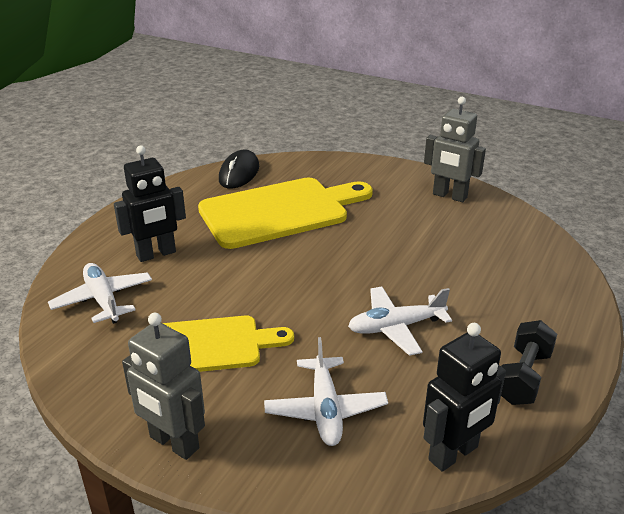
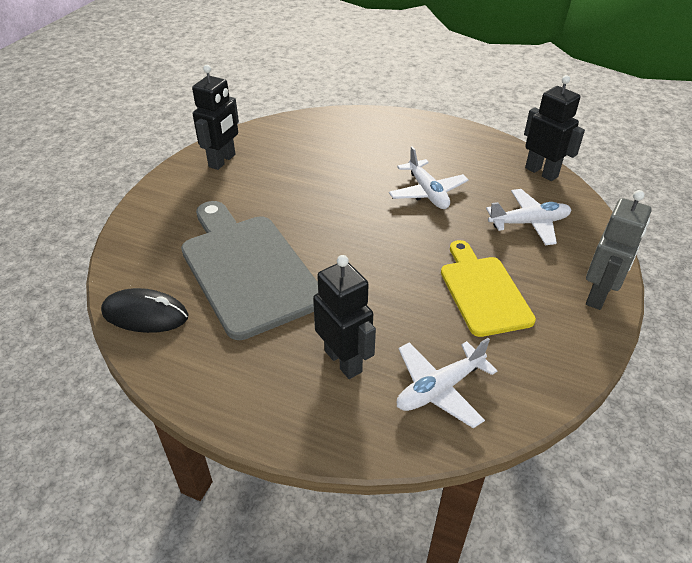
camera: 95 degrees left, 10 degrees up
yellow cutting board [198,178,373,249] -> grey cutting board [181,201,318,340]
grey robot [424,97,486,202] -> black robot [192,65,239,170]
black dumbbell [501,320,557,405] -> none

